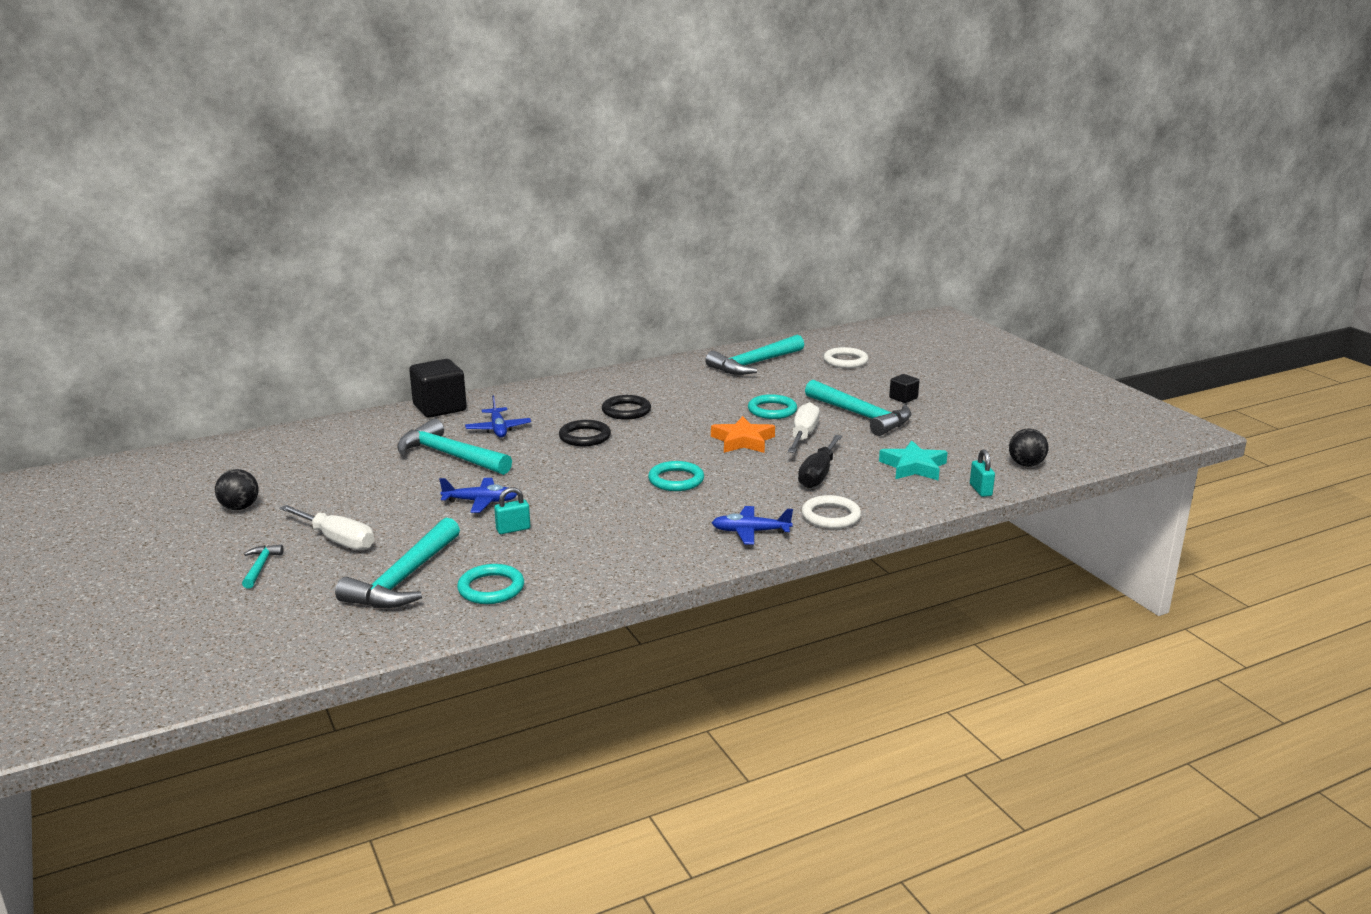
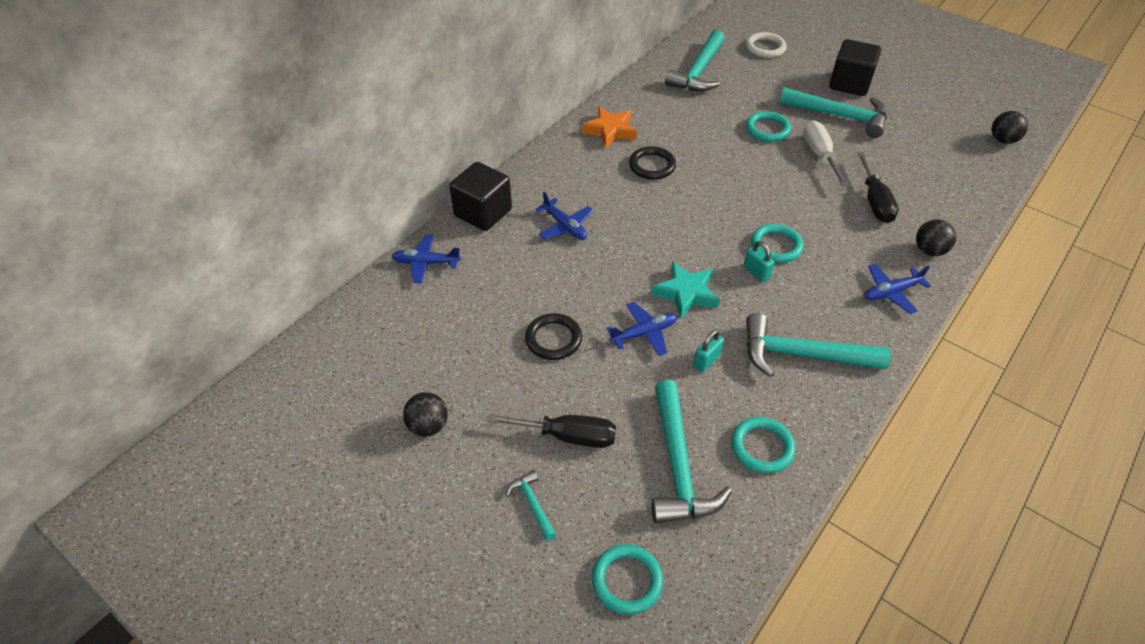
camera: 25 degrees left, 25 degrees up
white screwdriver [280,505,374,550] -> black screwdriver [487,414,616,448]
turquoise hammer [397,419,512,475] -> turquoise hammer moved to [746,313,891,377]
black ring [559,420,611,446] -> black ring moved to [525,313,582,360]
orange star [711,416,775,453] -> orange star moved to [582,106,637,149]
white ring [801,495,861,529] -> black ball [916,219,956,256]
turquoise star [879,440,948,480] -> turquoise star moved to [652,261,720,319]
black cube [889,374,919,403] -> black cube [829,39,881,96], size x1.99
turquoise padlock [970,449,995,497] -> turquoise padlock moved to [743,241,774,282]
none -> blue plane [392,234,461,283]
none -> turquoise ring [592,544,663,614]

